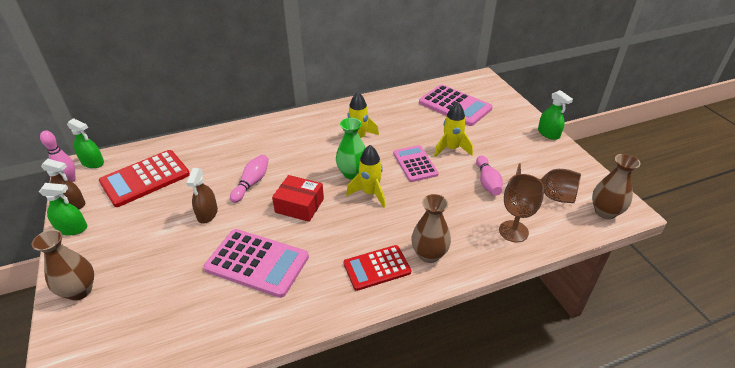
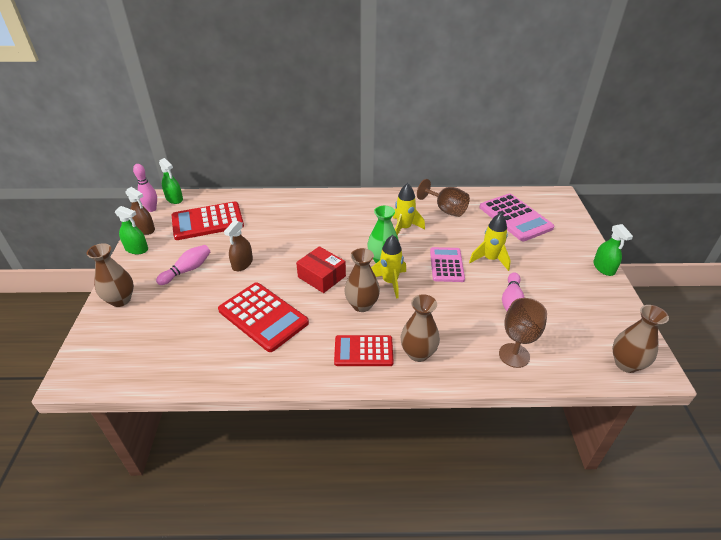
camera: 20 degrees right, 0 degrees up
pink calculator [203,229,309,298] -> red calculator [218,282,309,352]
pink bowling pin [230,155,269,203] -> pink bowling pin moved to [156,245,210,285]
brown goblet [516,163,581,203] -> brown goblet moved to [417,179,470,217]
none -> brown vase [344,248,380,312]

